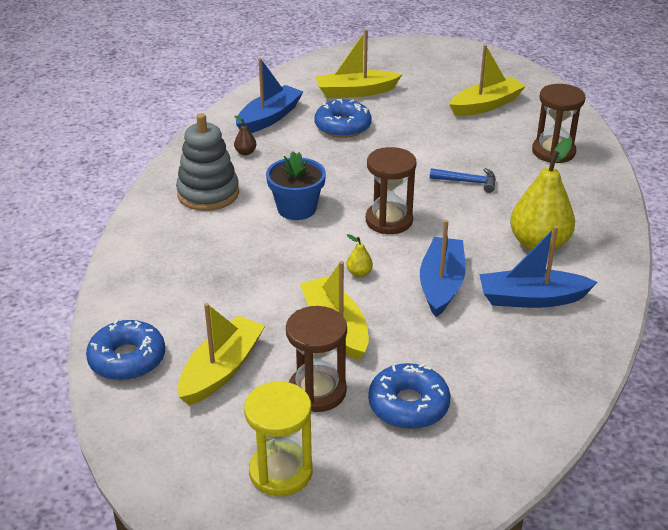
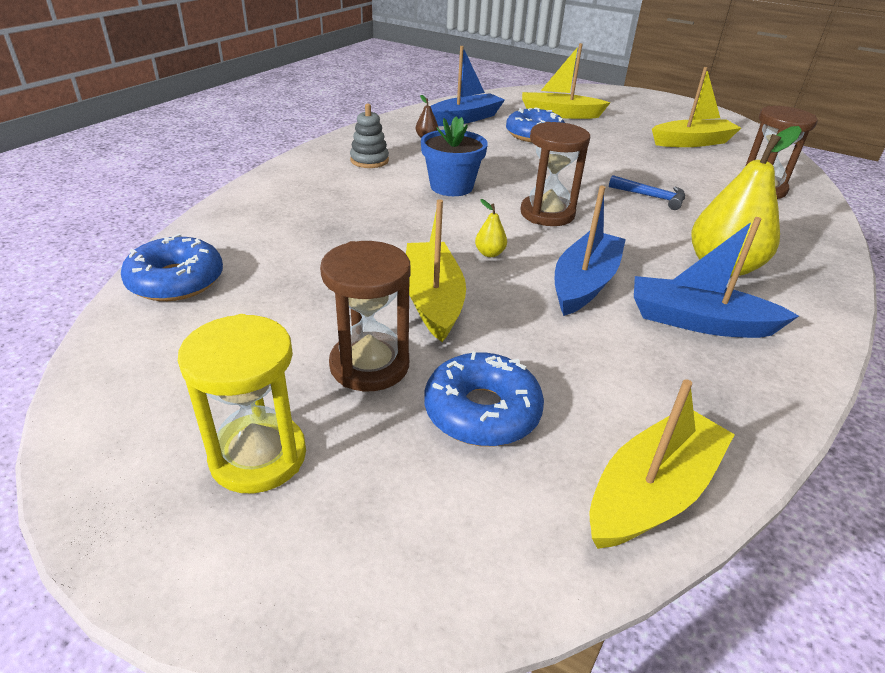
camera: 15 degrees right, 0 degrees up
grey stacking toy [176,113,239,211] -> grey stacking toy [350,104,389,168], size x0.59
yellow boat [178,303,265,405] -> yellow boat moved to [590,379,735,549]

